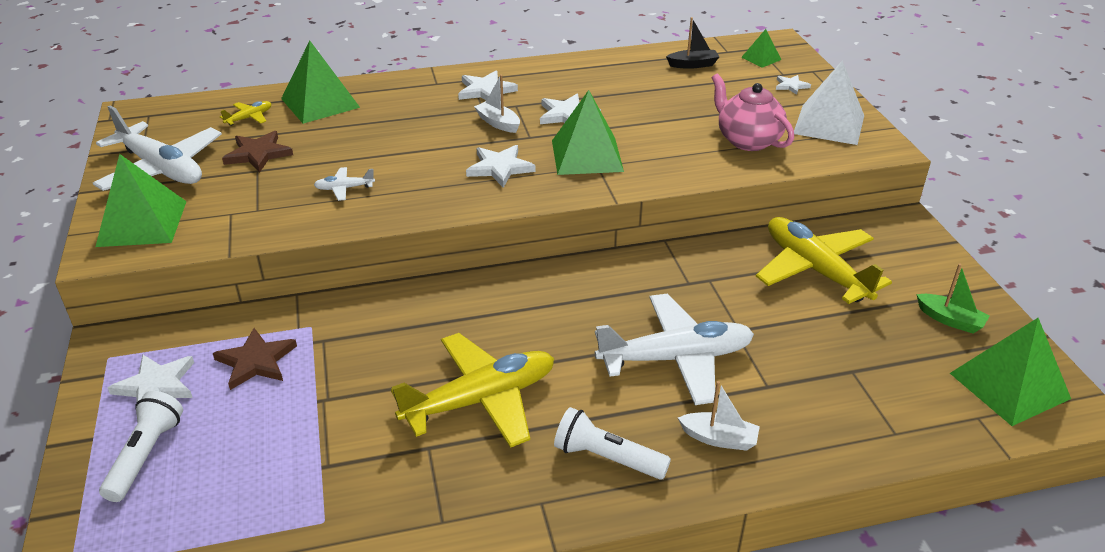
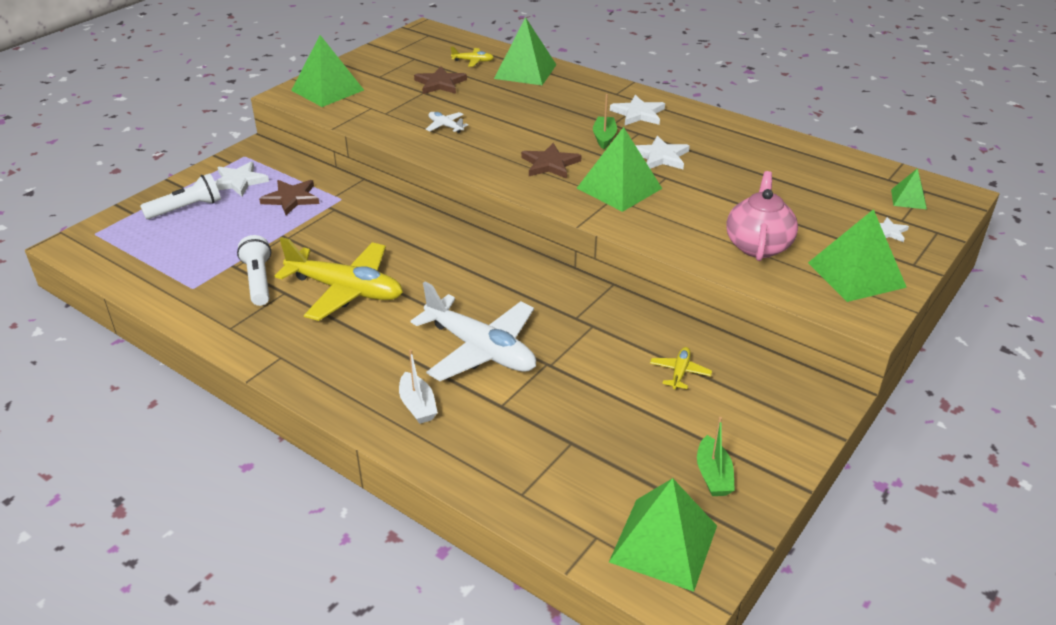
camera: 50 degrees right, 0 degrees up
white plane [93,105,222,191] -> none
white star [466,145,535,188] -> brown star [521,143,581,179]
white boat [474,75,520,133] -> green boat [593,94,617,149]
white flashlight [554,407,671,480] -> white flashlight moved to [237,235,271,306]
black boat [666,17,719,69] -> none
yellow plane [756,217,892,304] -> yellow plane [650,347,712,389], size x0.42
white pyramid [794,60,864,145] -> green pyramid [808,209,907,302]

